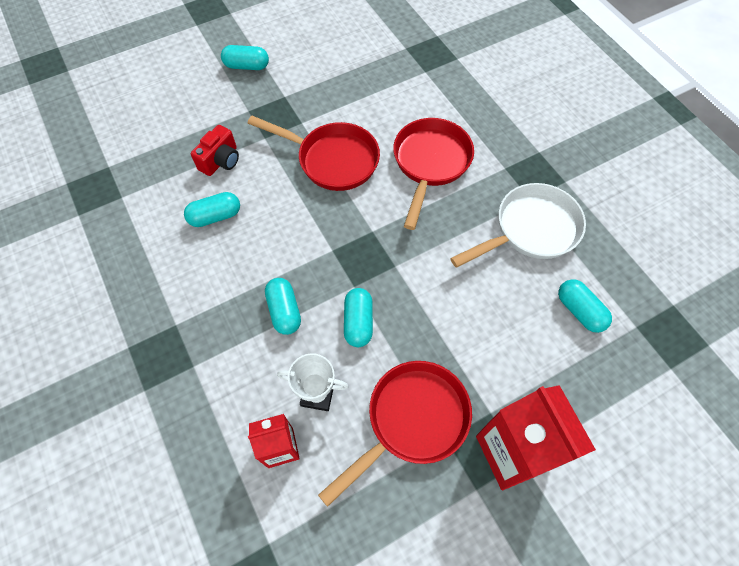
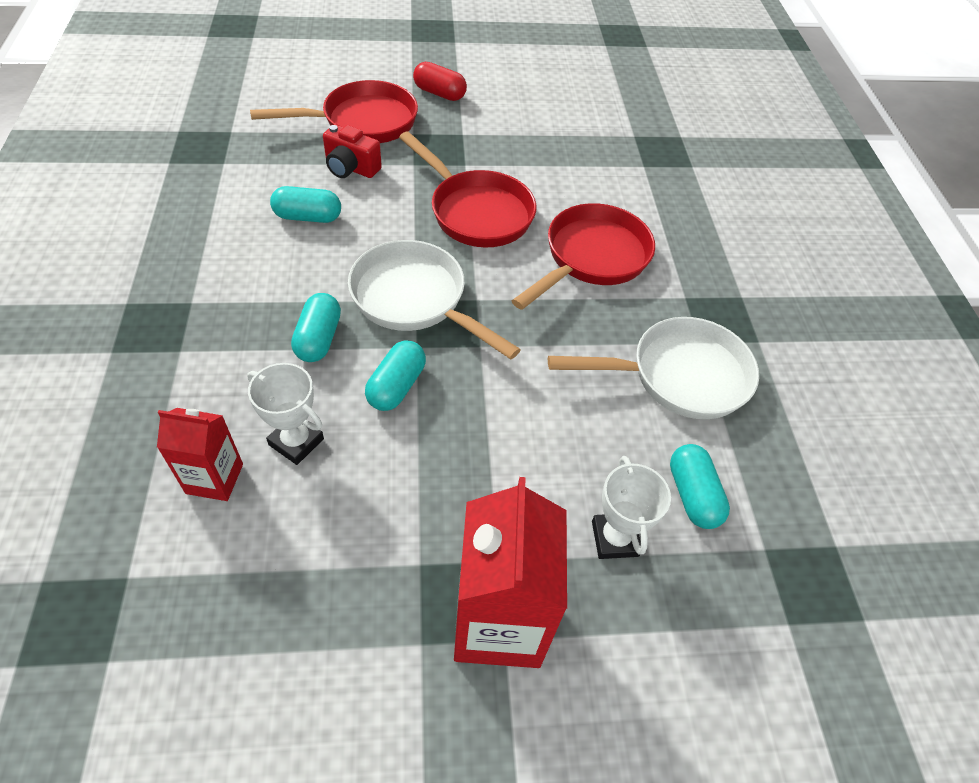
camera: 20 degrees right, 10 degrees down
red camera [191,125,239,176] -> red camera turned 60 degrees clockwise [323,124,382,178]
turquoise capsule [221,45,269,70] -> red capsule [413,62,467,101]
red pan [318,361,472,507] -> red pan moved to [250,80,418,143]
none -> white pan [348,240,521,360]
none -> white trophy [592,456,671,559]

